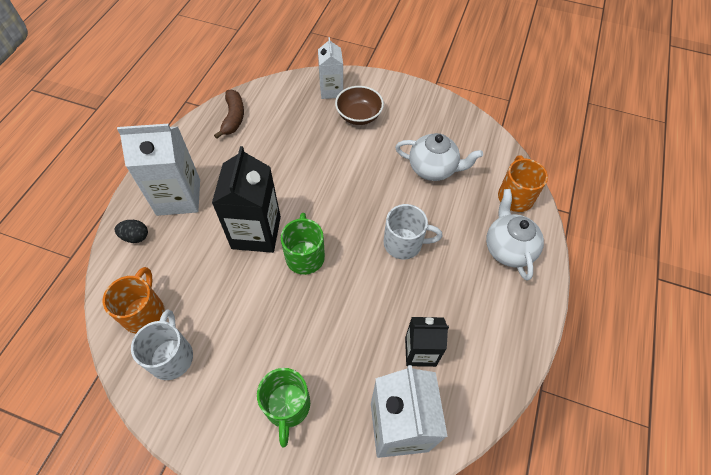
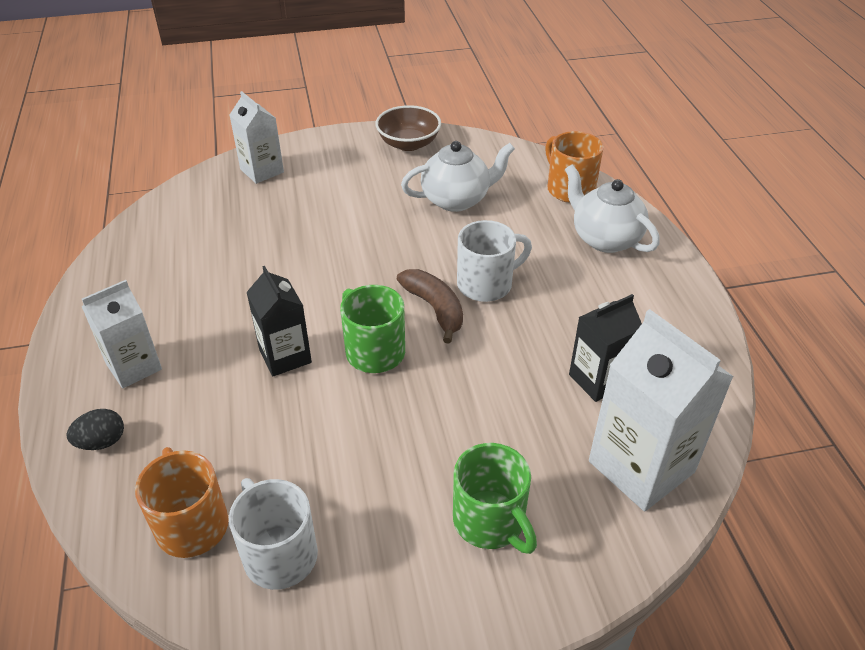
camera: 30 degrees left, 15 degrees down
white carton [117,124,200,216] -> white carton [82,280,162,388], size x0.62
black carton [212,146,281,253] -> black carton [246,266,312,376], size x0.62
brown banana [214,89,244,139] -> brown banana moved to [397,269,463,343]
brown bowl [335,86,384,125] -> brown bowl moved to [375,105,441,151]

